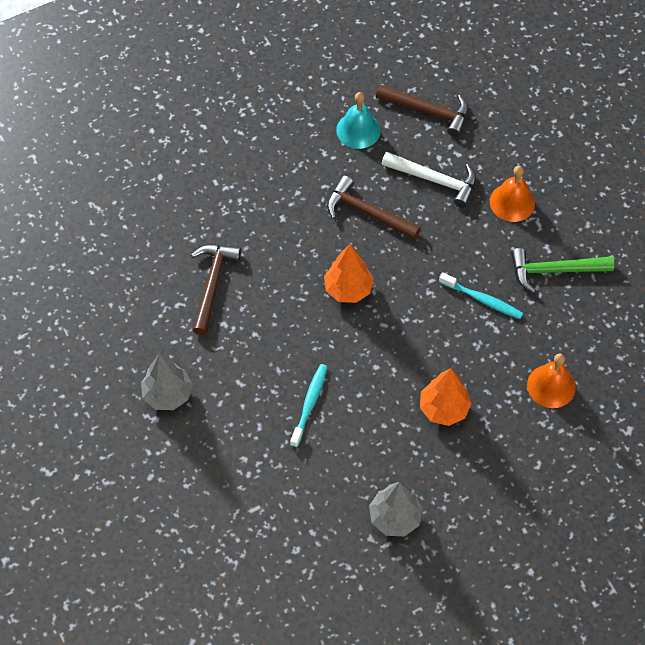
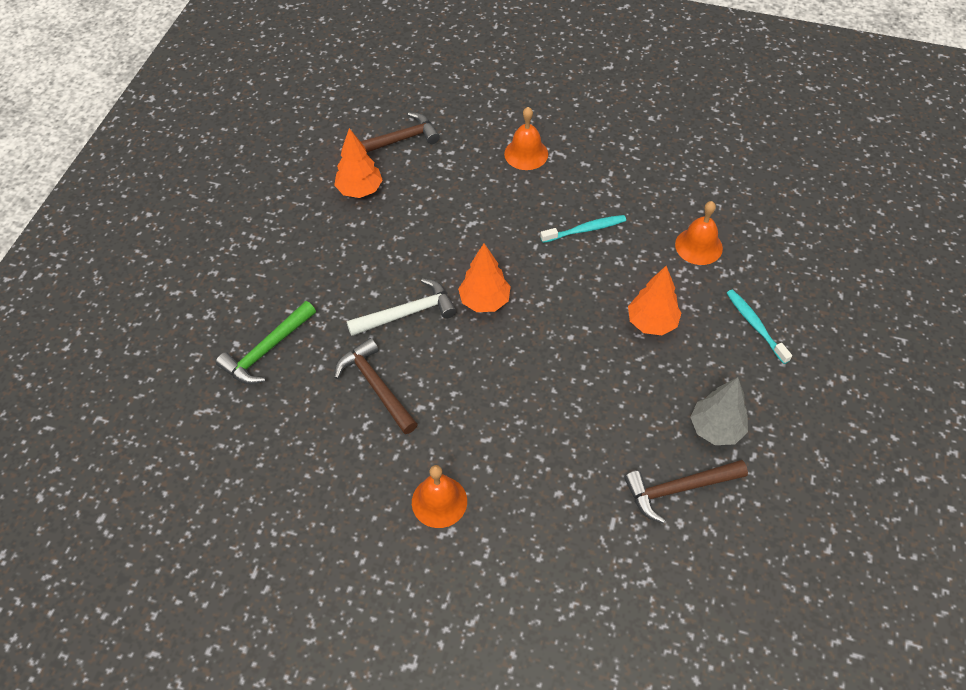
camera: 45 degrees left, 5 degrees down
grey tree [141,353,193,410] -> orange bell [412,465,467,528]
turquoise toothbrush [290,364,328,447] -> turquoise toothbrush moved to [727,289,792,364]
brown hammer [327,176,421,240] -> brown hammer moved to [624,460,748,524]
turquoise bell [336,92,381,149] -> orange tree [334,128,383,198]
white hammer [382,152,476,208] -> white hammer moved to [346,278,457,336]
green hammer [511,248,614,293] -> green hammer moved to [216,301,316,384]

